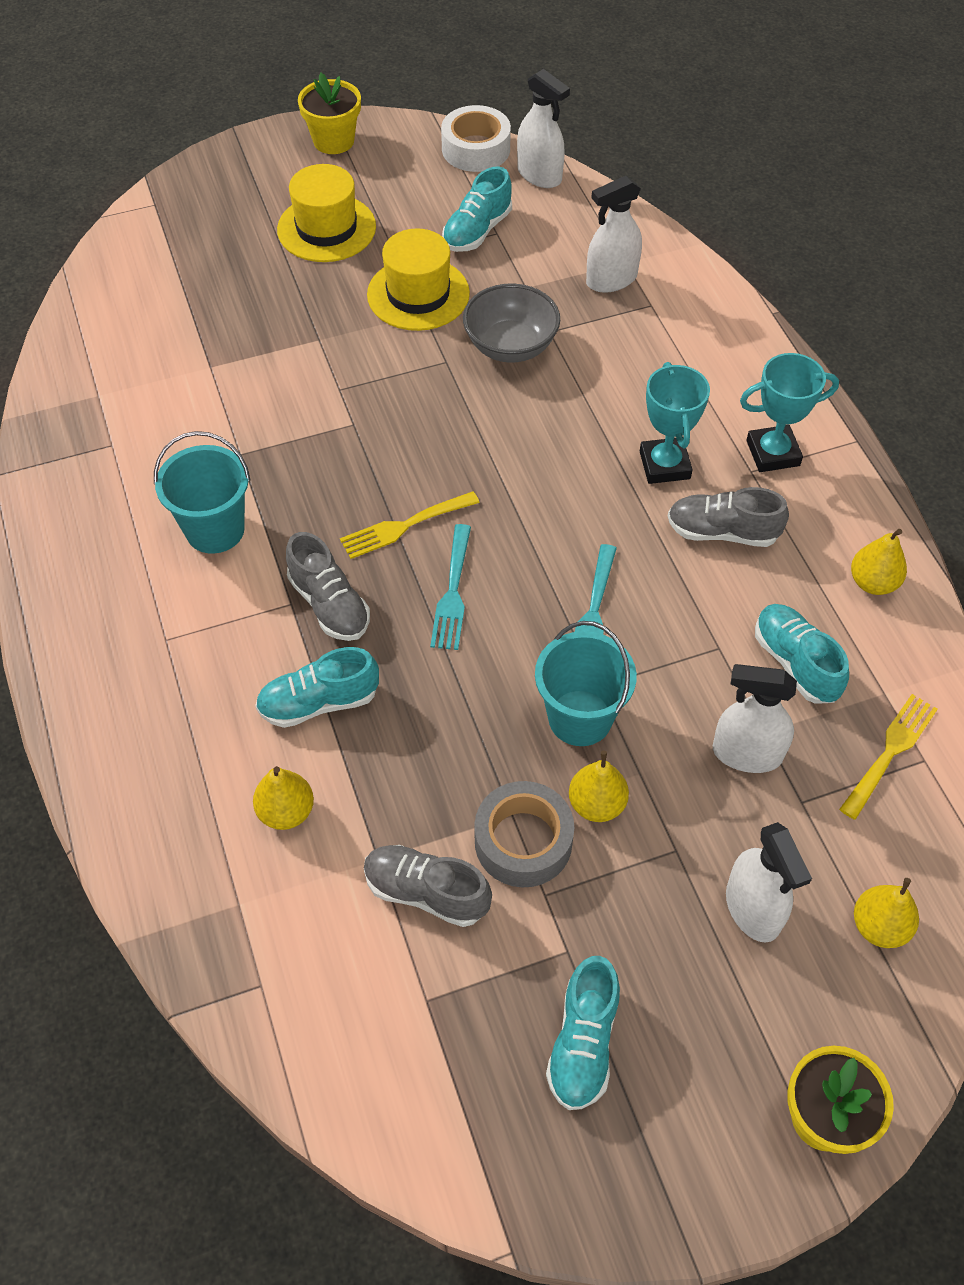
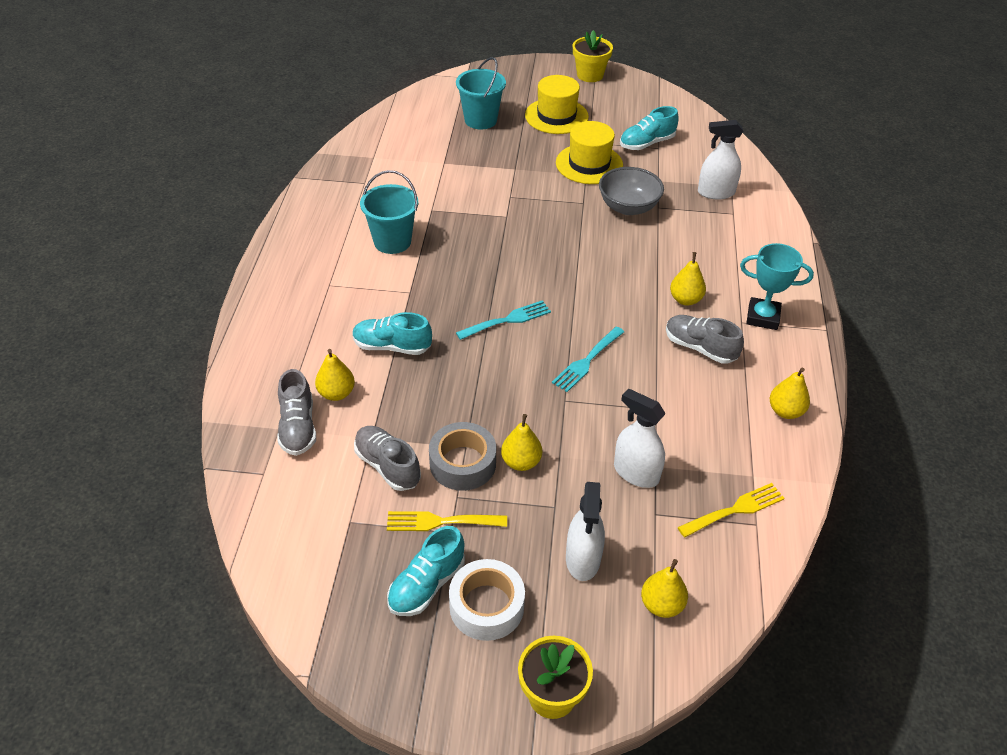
camera: 25 degrees right, 10 degrees down
grey shoe [286,532,370,641] -> grey shoe moved to [277,369,316,456]
yellow fork [340,491,480,559] -> yellow fork moved to [387,511,507,531]
turquoise fork [430,524,471,650] -> turquoise fork turned 150 degrees counterclockwise [456,300,551,340]
white tape [441,105,511,172] -> white tape moved to [449,559,525,641]
white spray bottle [517,69,570,188] -> none
turquoise bucket [535,621,637,746] -> turquoise bucket moved to [456,57,506,129]
turquoise trophy [640,362,710,484] -> yellow pear [670,252,706,306]
turquoise shoe [755,604,849,704] -> none

